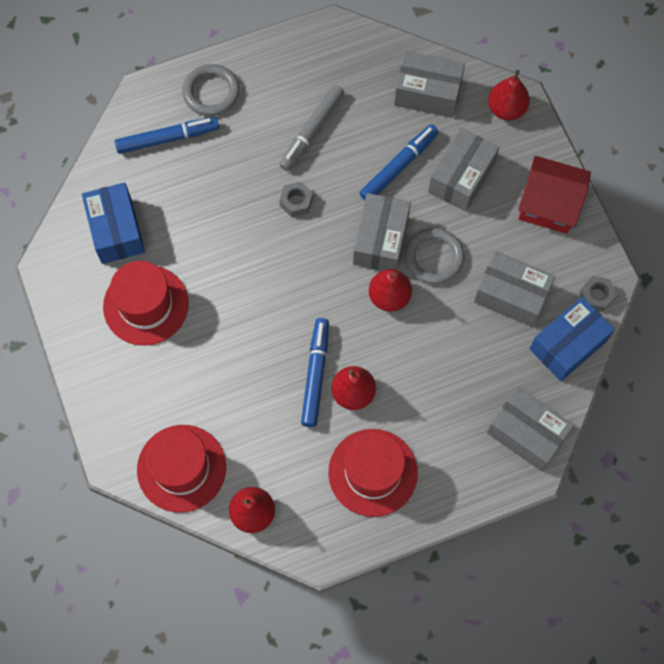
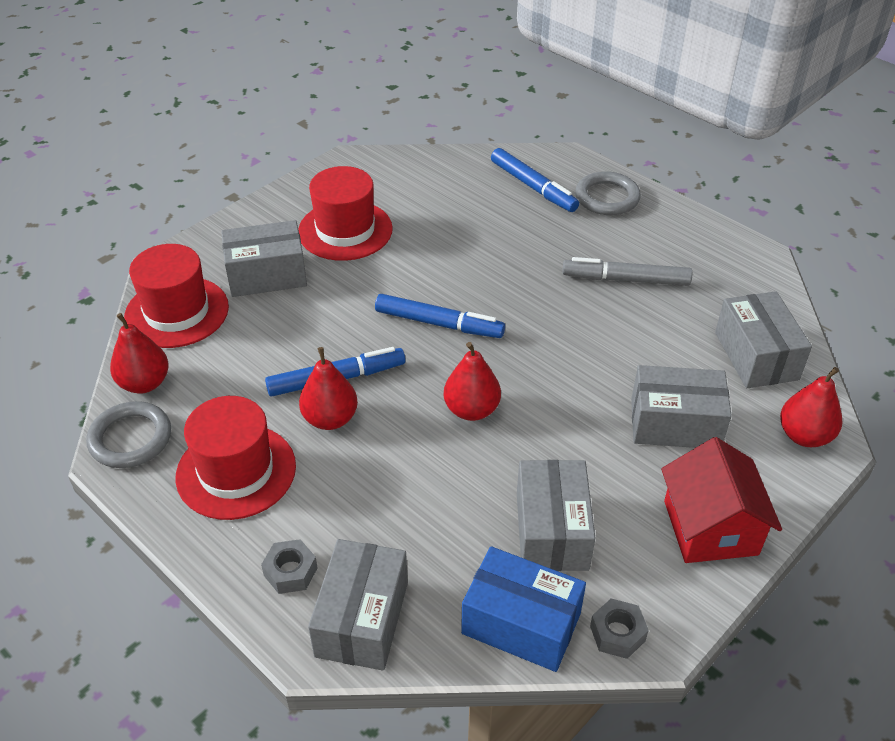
camera: 65 degrees right, 25 degrees down
blue box [82,182,145,264] -> none
grey nut [279,181,313,217] -> grey nut moved to [261,539,318,594]
grey box [353,193,411,271] -> grey box moved to [221,220,307,297]
blue marker [360,124,439,200] -> blue marker moved to [375,294,505,338]
grey ring [404,228,465,284] -> grey ring moved to [86,401,171,468]

